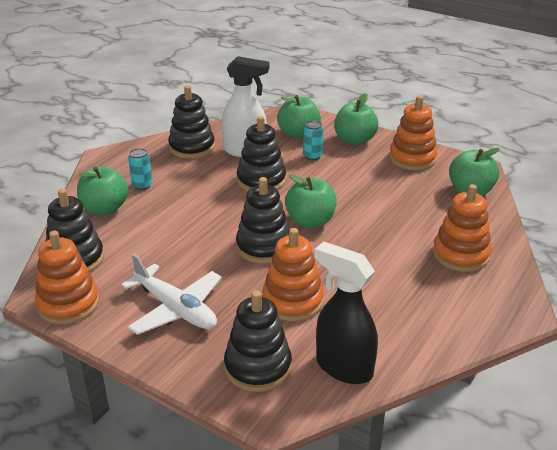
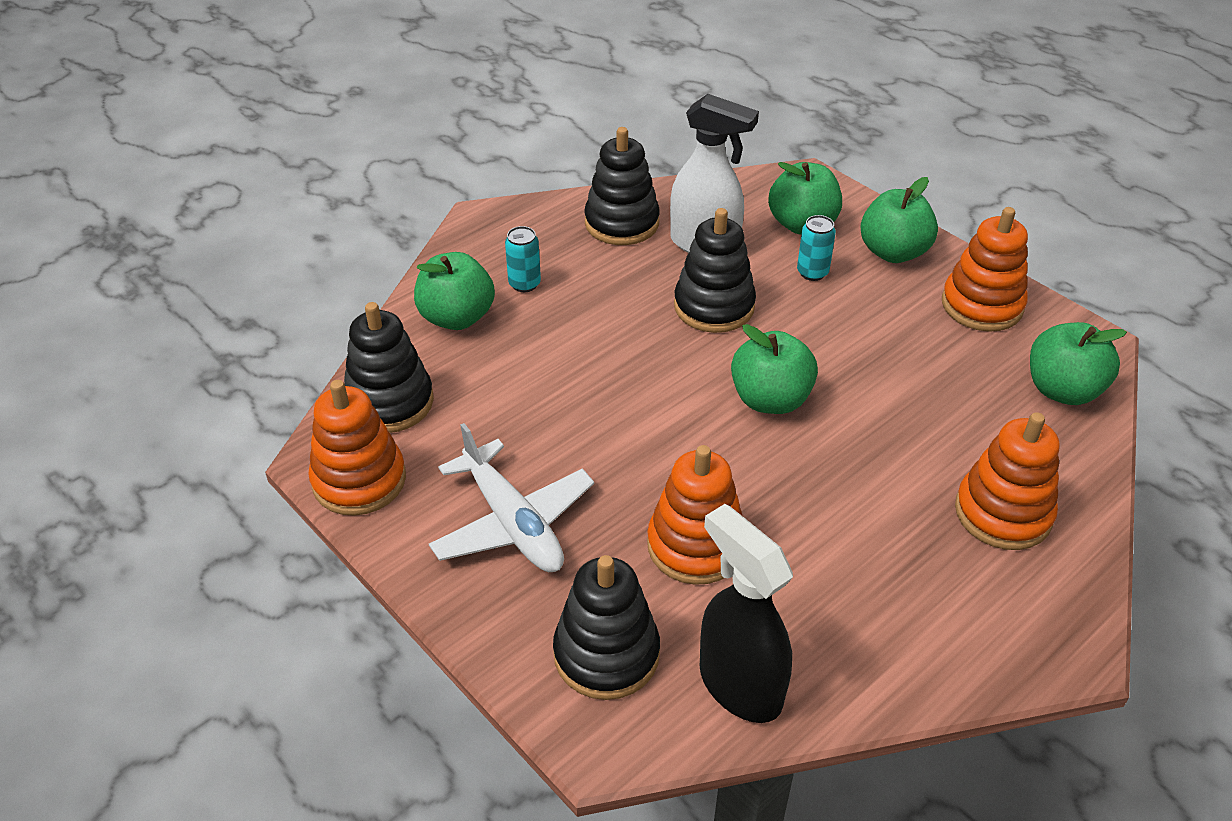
camera: 15 degrees right, 10 degrees up
black stacking toy [236,177,290,264] -> none

